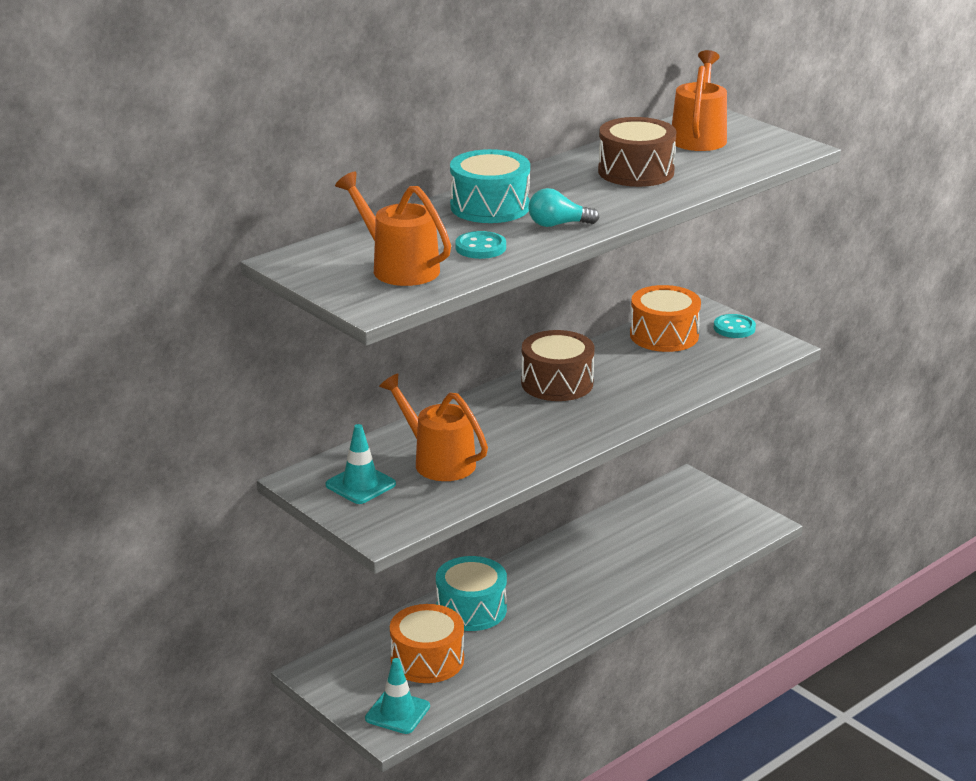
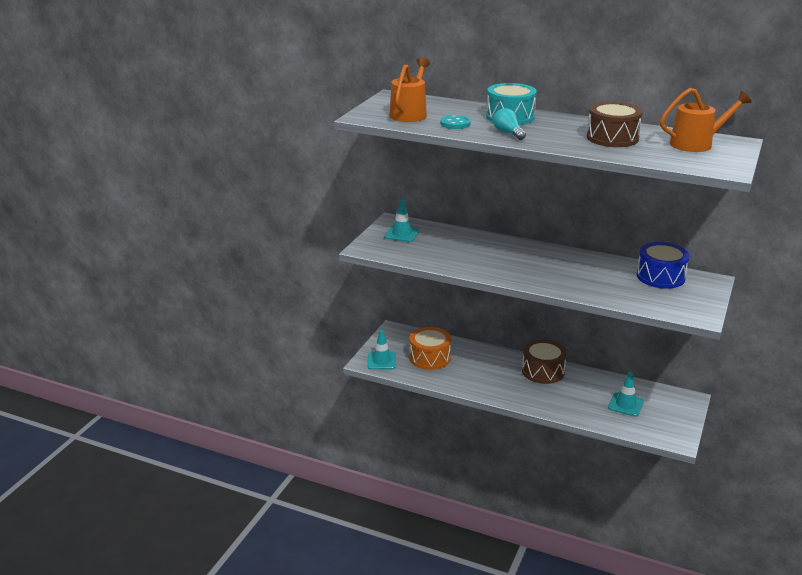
camera: 65 degrees right, 0 degrees up
orange watering can [379,373,488,481] -> none
turquoise drum [436,556,507,631] -> none
brown drum [521,330,595,401] -> brown drum moved to [522,340,567,384]
orange drum [630,285,701,352] -> blue drum [637,242,690,289]
turquoise button [714,314,756,338] -> none
none -> turquoise traffic cone [608,372,644,417]

